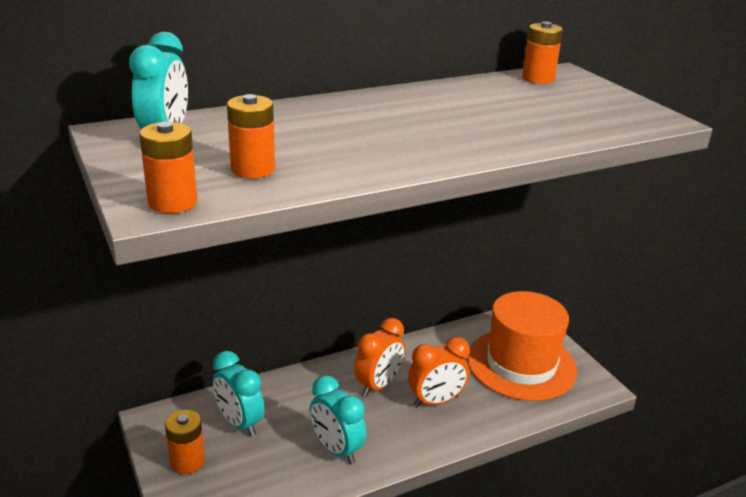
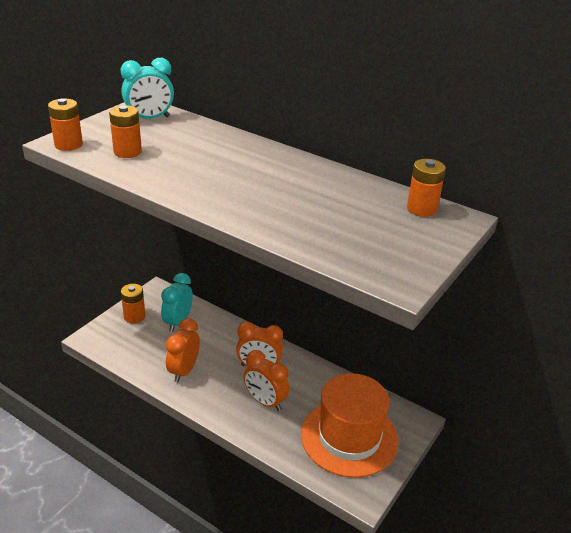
camera: 60 degrees right, 5 degrees up
turquoise clock [309,375,366,464] -> orange clock [166,318,200,382]

